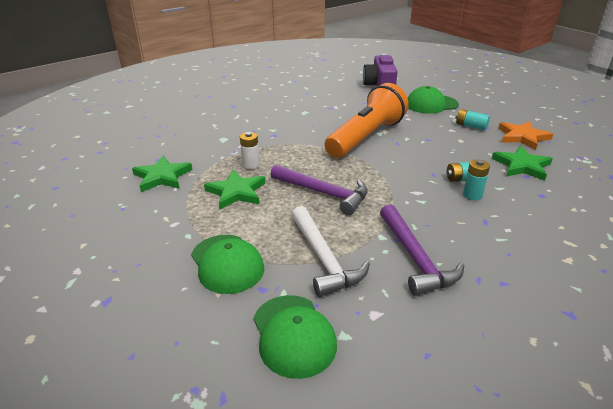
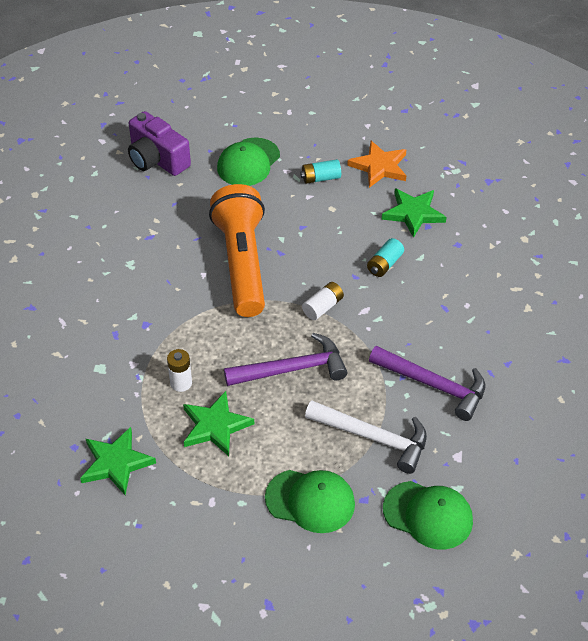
camera: 45 degrees left, 15 degrees up
turquoise battery [463,159,490,200] -> none
none -> white battery [302,282,344,320]

